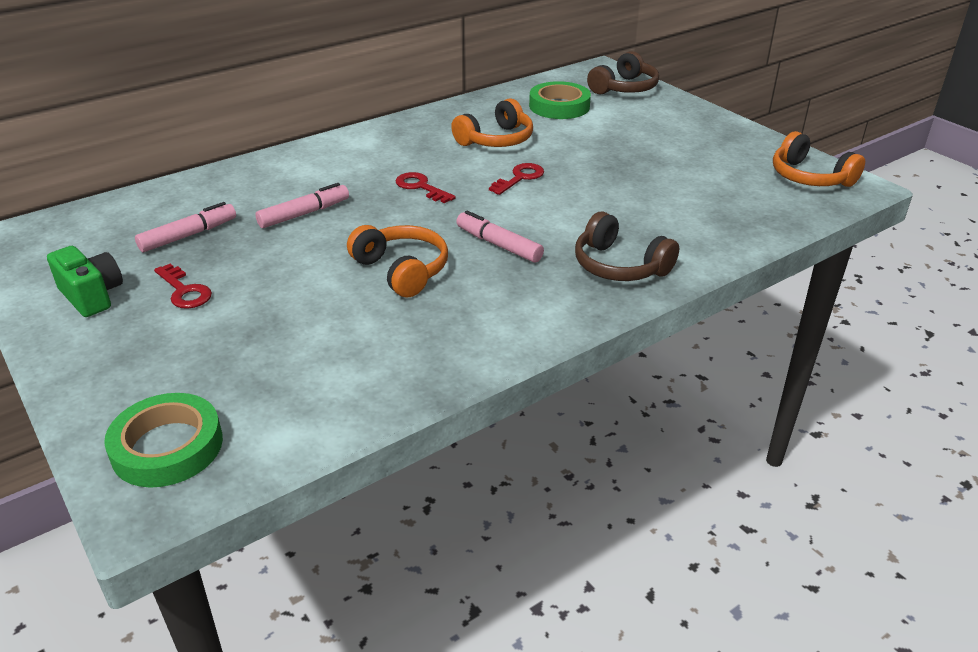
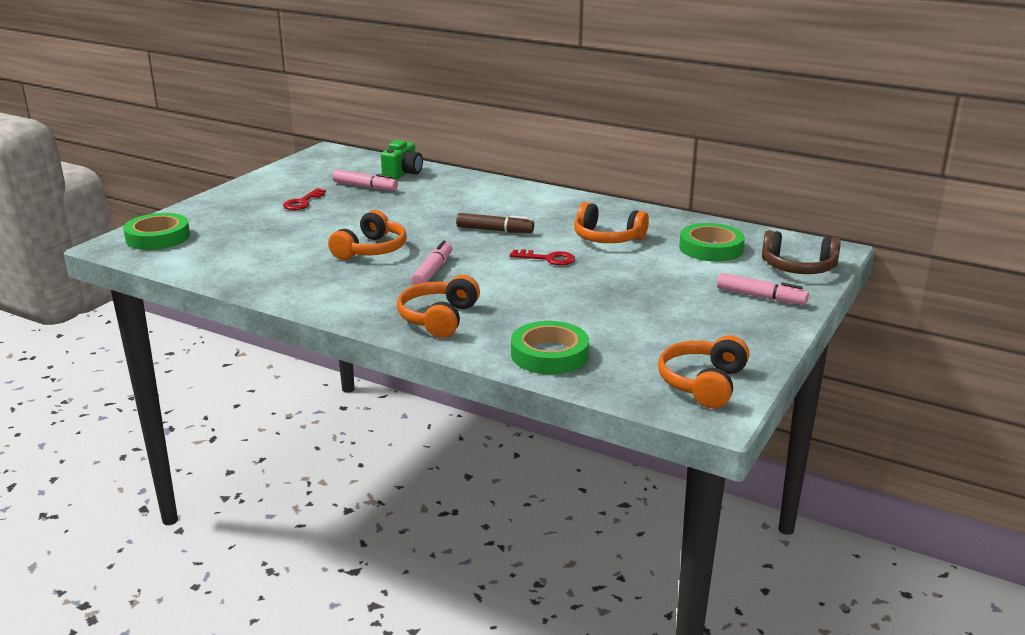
camera: 65 degrees right, 10 degrees down
green camera [47,246,123,317] -> green camera moved to [381,140,423,180]
pink marker [255,183,349,228] -> pink marker moved to [717,273,809,305]
red key [396,172,456,203] -> brown marker [456,213,534,233]
brown headphones [575,212,679,281] -> orange headphones [397,275,480,338]
none -> green tape [511,321,589,374]

